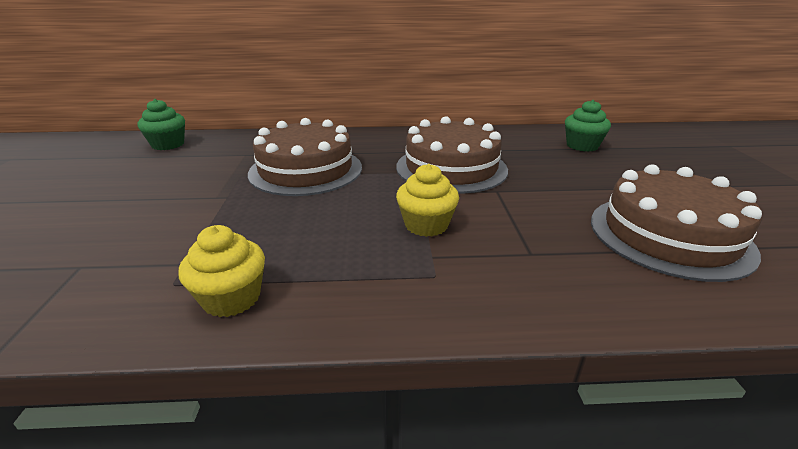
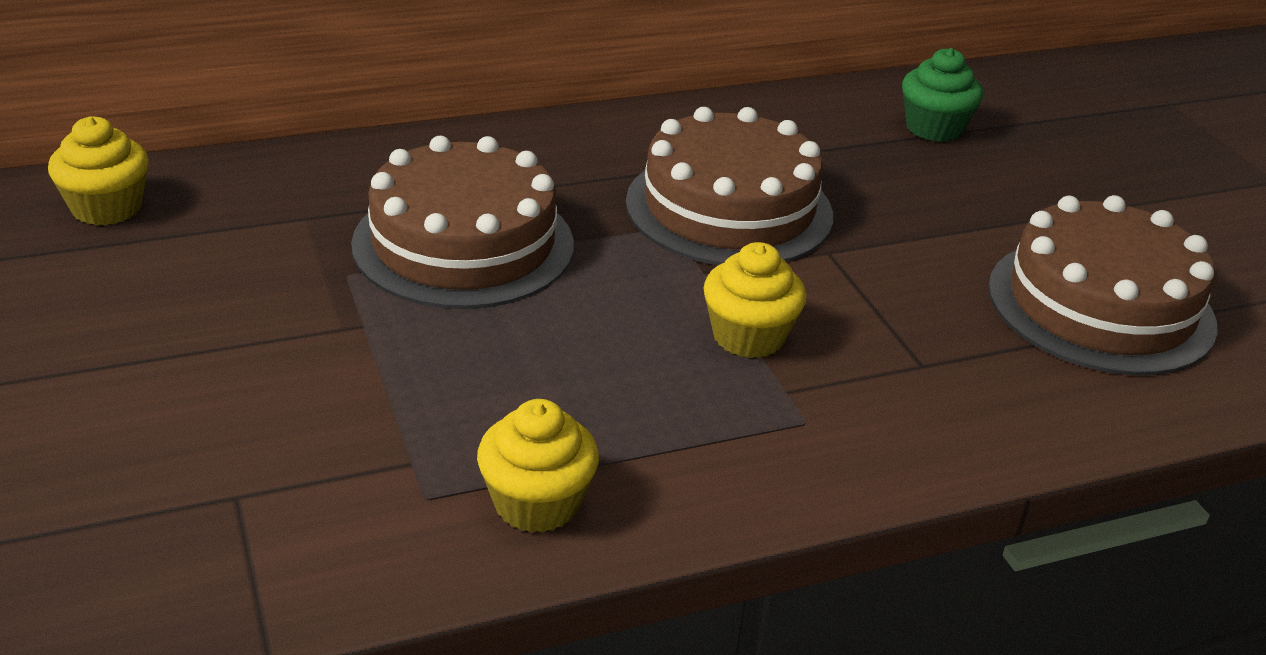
camera: 20 degrees left, 5 degrees up
green cupcake [137,99,185,150] -> yellow cupcake [48,116,149,226]

